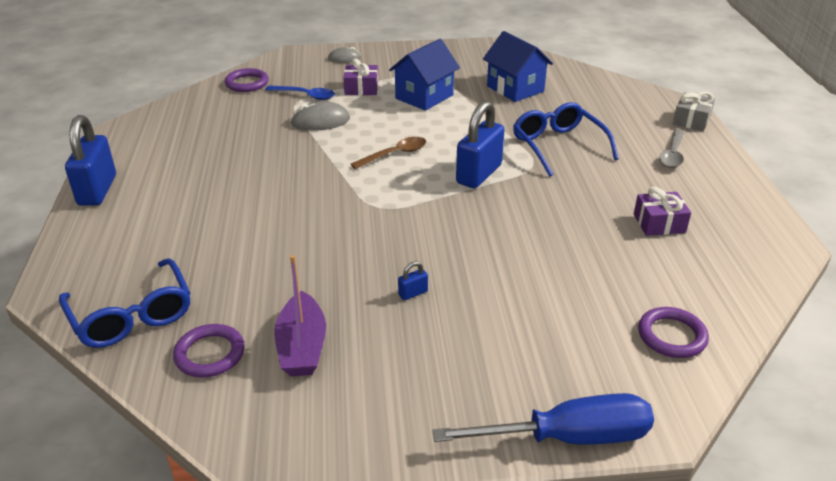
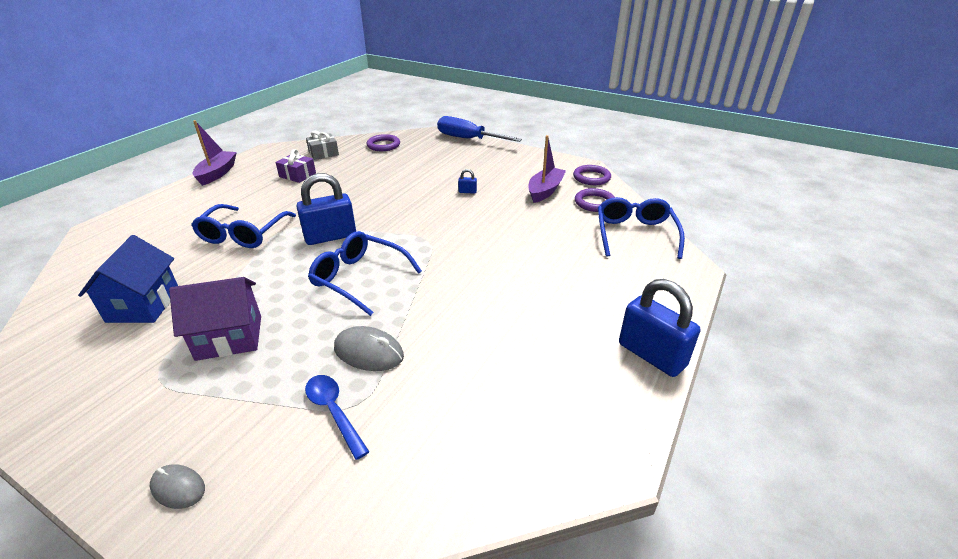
camera: 145 degrees left, 0 degrees up
blue padlock [65,115,116,206] -> blue padlock turned 75 degrees counterclockwise [619,279,700,377]
purple ring [225,68,269,92] -> purple ring moved to [573,165,611,185]
purple gift [343,58,378,95] -> none
brown spoon [351,137,426,169] -> blue glasses [308,231,422,316]
blue house [389,39,460,111] -> purple house [169,277,261,361]
grey spoon [659,129,685,168] -> none
grey gift [673,92,715,131] -> grey gift moved to [306,130,339,160]
none -> purple boat [192,120,237,186]

